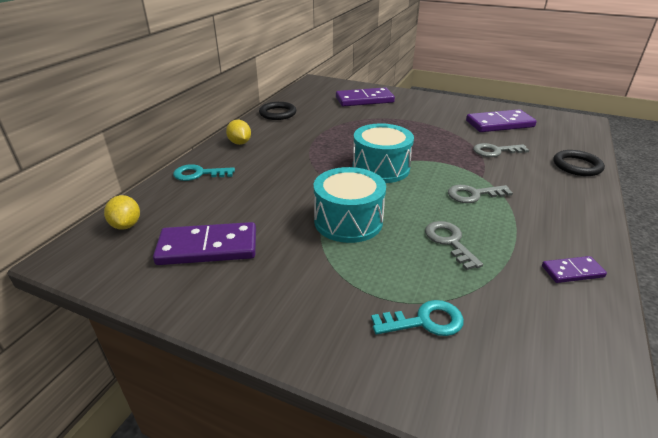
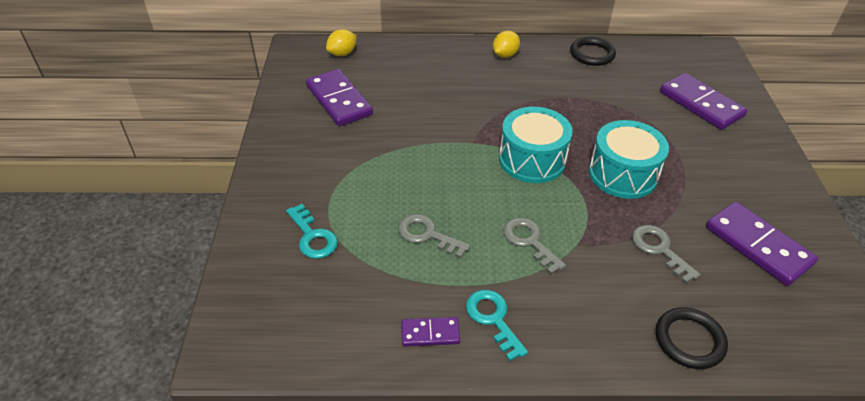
camera: 65 degrees right, 10 degrees up
turquoise key [173,164,235,181] -> turquoise key moved to [466,290,528,361]
turquoise drum [314,167,386,243] -> turquoise drum moved to [589,120,669,199]
grey key [425,221,483,270] -> grey key turned 105 degrees counterclockwise [398,214,471,258]
purple domino [542,256,607,283] -> purple domino turned 60 degrees counterclockwise [401,317,460,347]

